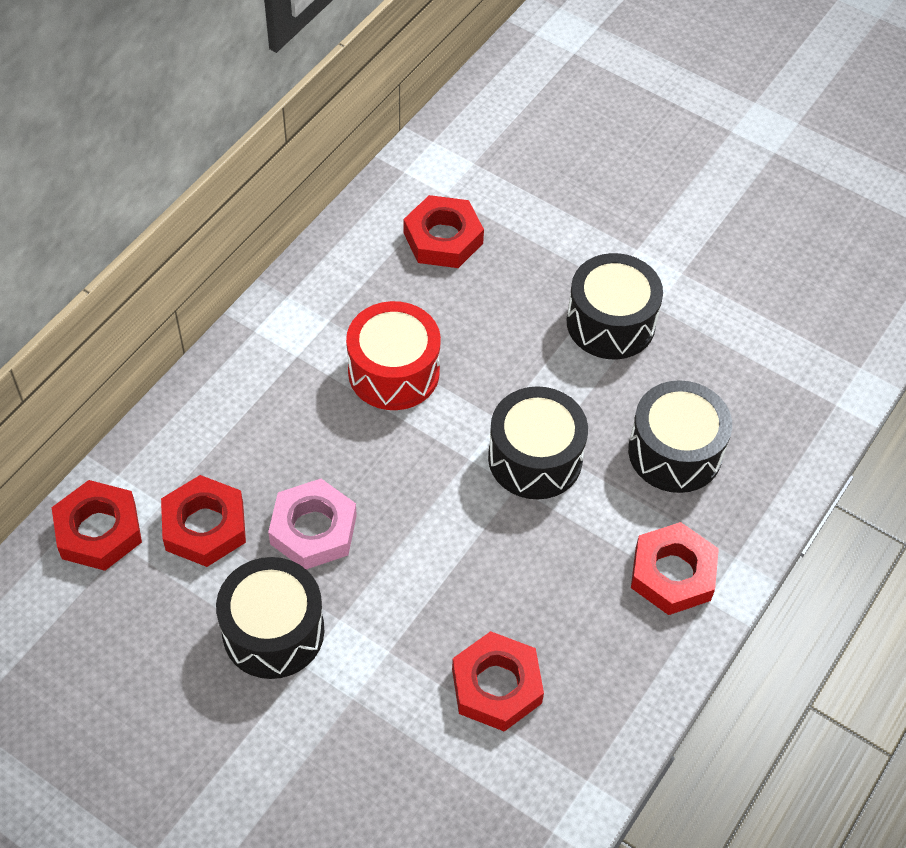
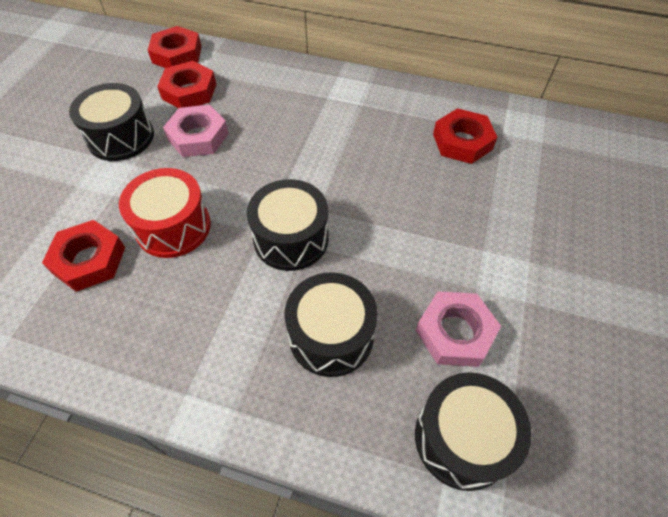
camera: 75 degrees right, 0 degrees up
red drum [346,301,441,410] -> red drum moved to [119,168,211,258]
black drum [567,253,663,359] -> black drum moved to [415,372,532,491]
red nut [631,522,719,615] -> none
none -> pink nut [416,291,501,367]

